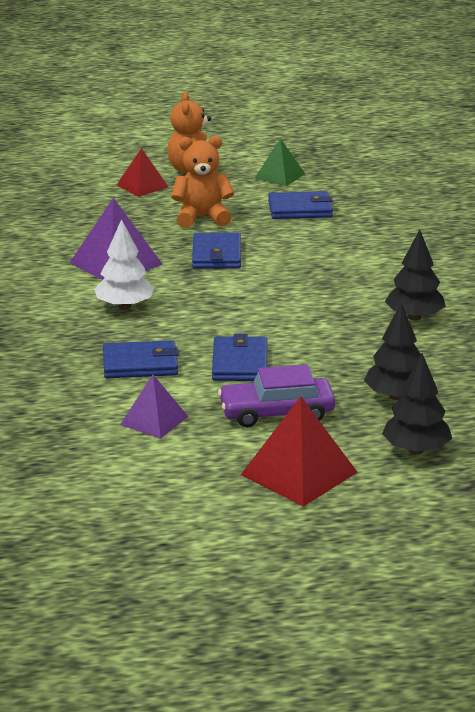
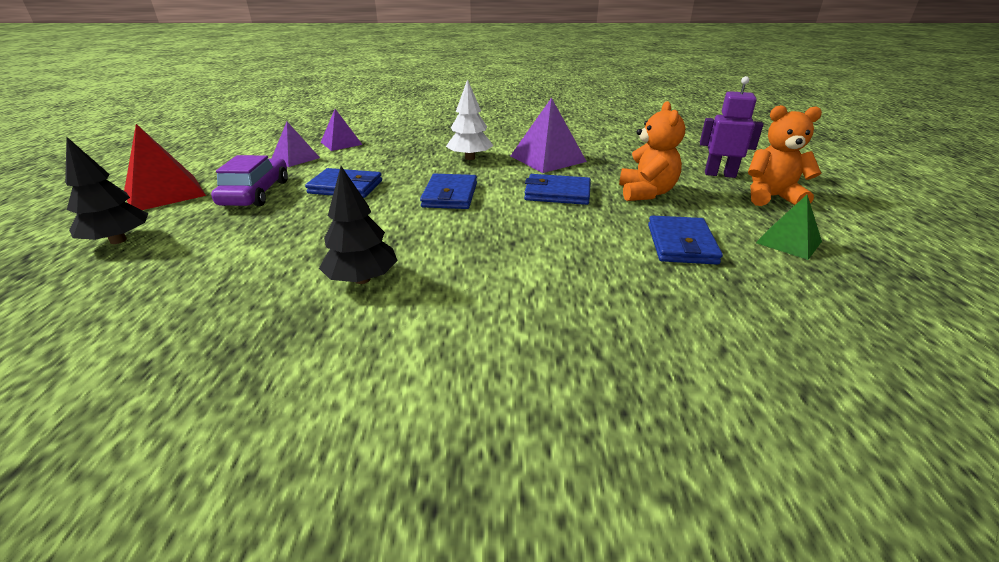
camera: 100 degrees right, 5 degrees up
blue wallet [103,340,179,378] -> blue wallet moved to [420,174,477,209]
red pyramid [117,148,169,197] -> purple robot [700,76,763,178]
black tree [364,303,421,400] -> none
none -> purple pyramid [321,109,363,151]

